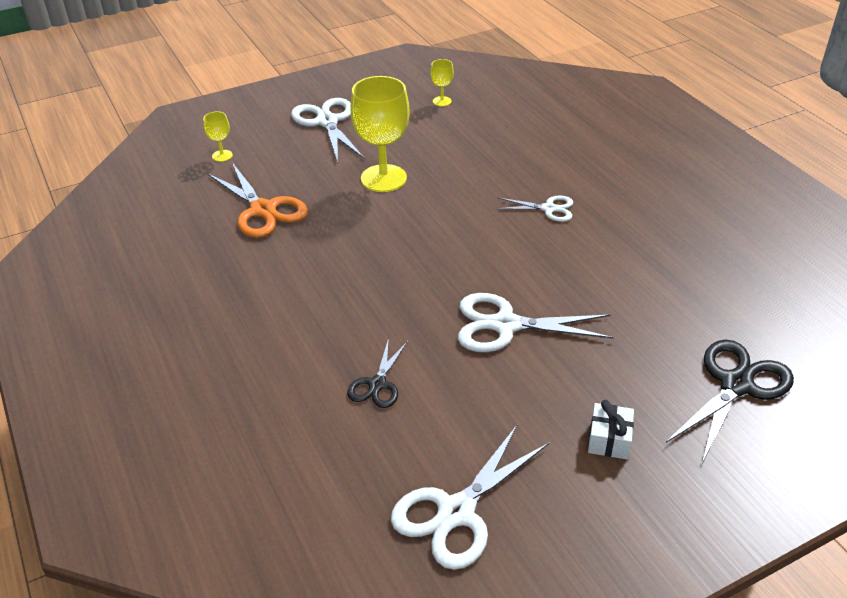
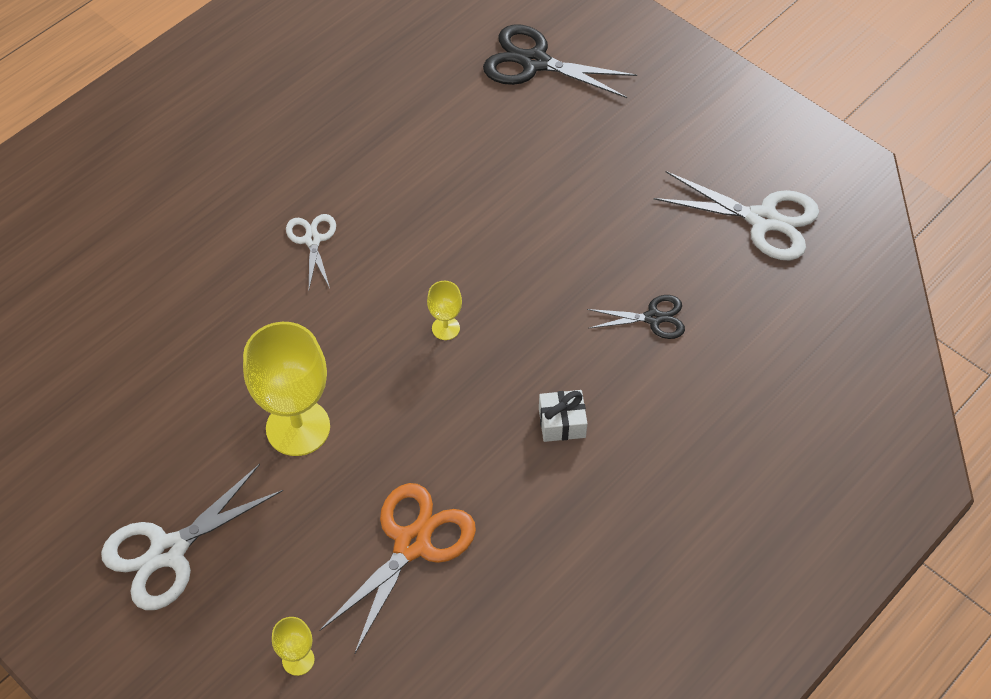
camera: 110 degrees left, 15 degrees up
yellow goblet [430,59,454,106] -> yellow goblet moved to [427,281,462,340]
white scissors [458,293,614,352] -> none
white gift [588,400,634,459] -> white gift moved to [539,390,587,442]

